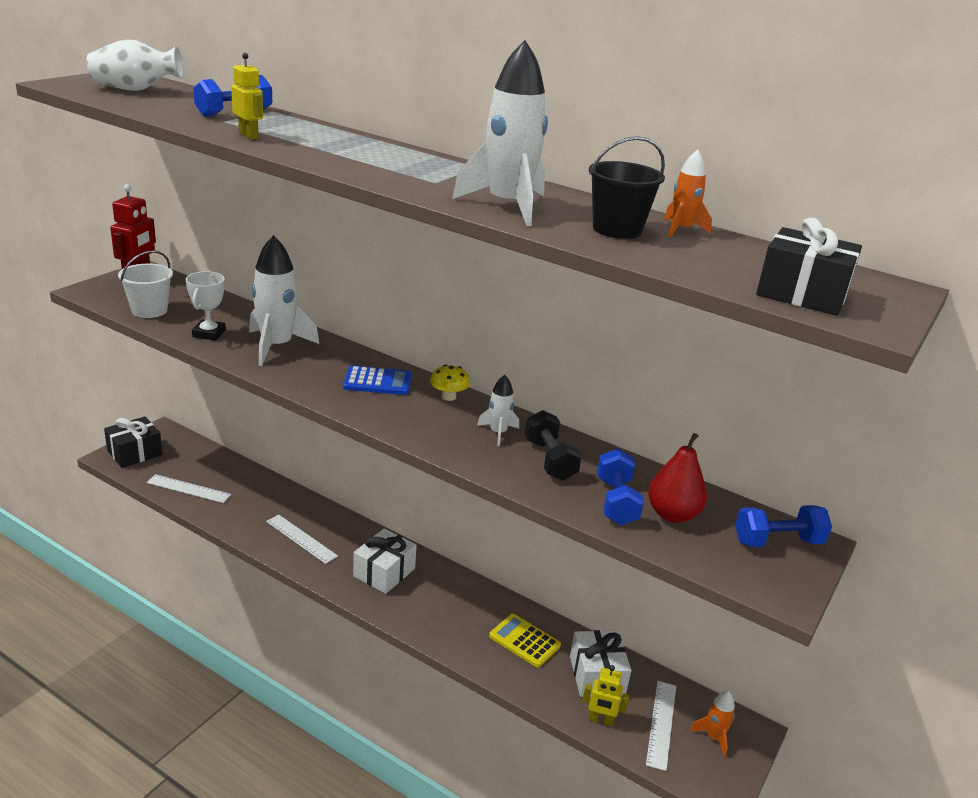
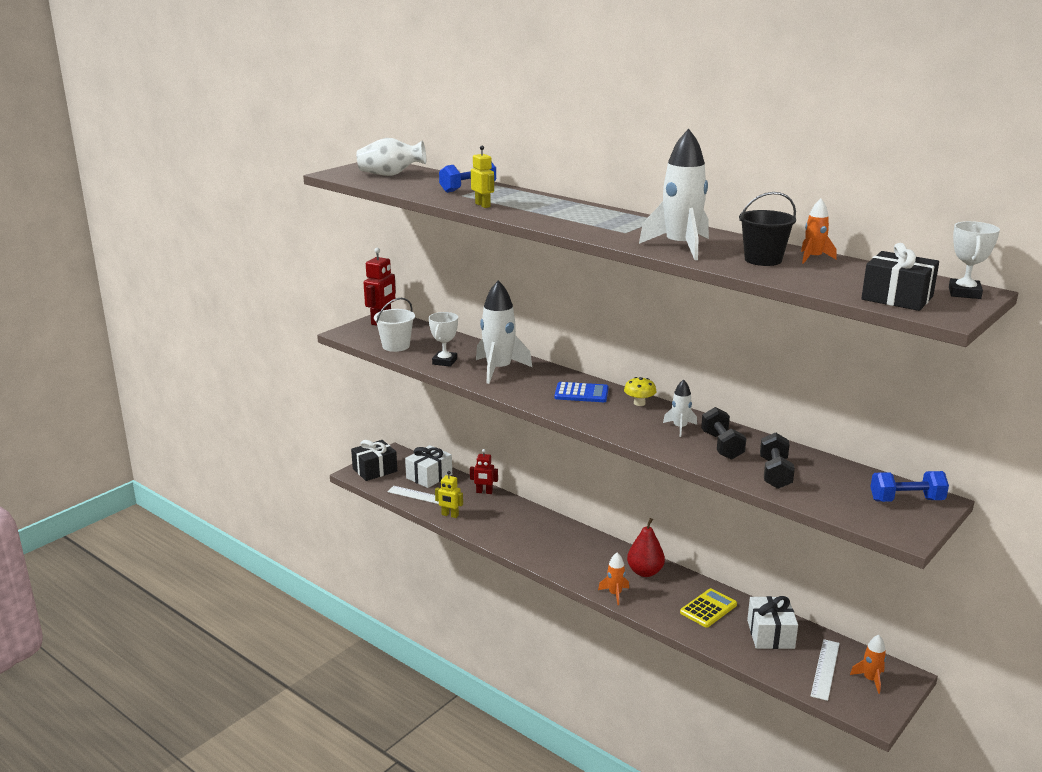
camera: 10 degrees right, 5 degrees down
white ruler [266,514,338,564] -> none
white gift [353,528,417,594] -> white gift moved to [405,445,452,488]
yellow calculator [489,614,561,668] -> yellow calculator turned 90 degrees clockwise [680,588,737,628]
yellow robot [582,665,629,726] -> yellow robot moved to [435,471,463,518]
blue dumbbell [597,448,644,525] -> black dumbbell [760,432,795,489]
red pear [648,433,707,523] -> red pear moved to [627,518,665,577]
none -> red robot [470,449,498,494]
none -> orange rocket [598,553,629,605]
none -> white trophy [949,221,1000,299]

